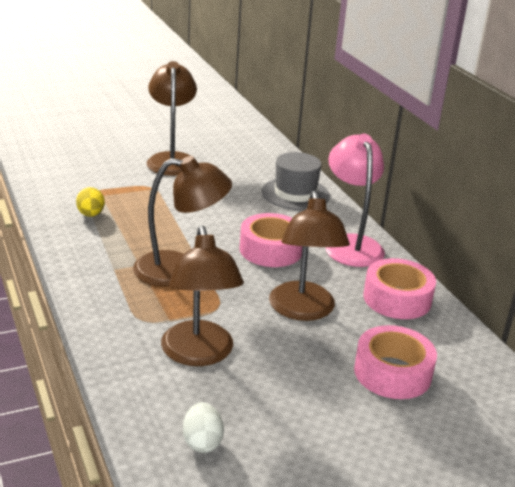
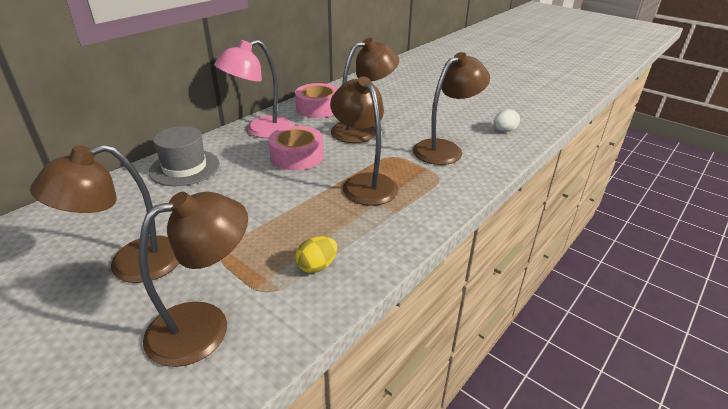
camera: 115 degrees left, 5 degrees up
pink tape [354,325,437,399] -> none
none -> brown lamp [139,192,248,367]

